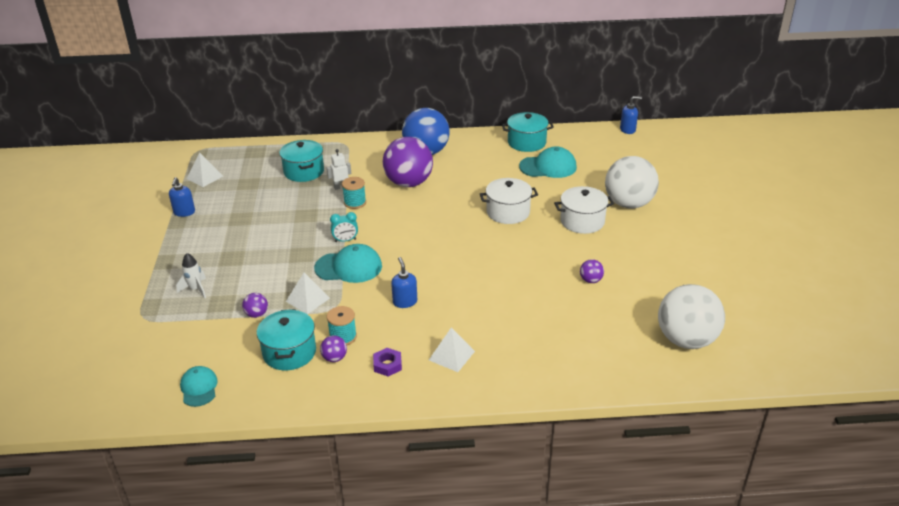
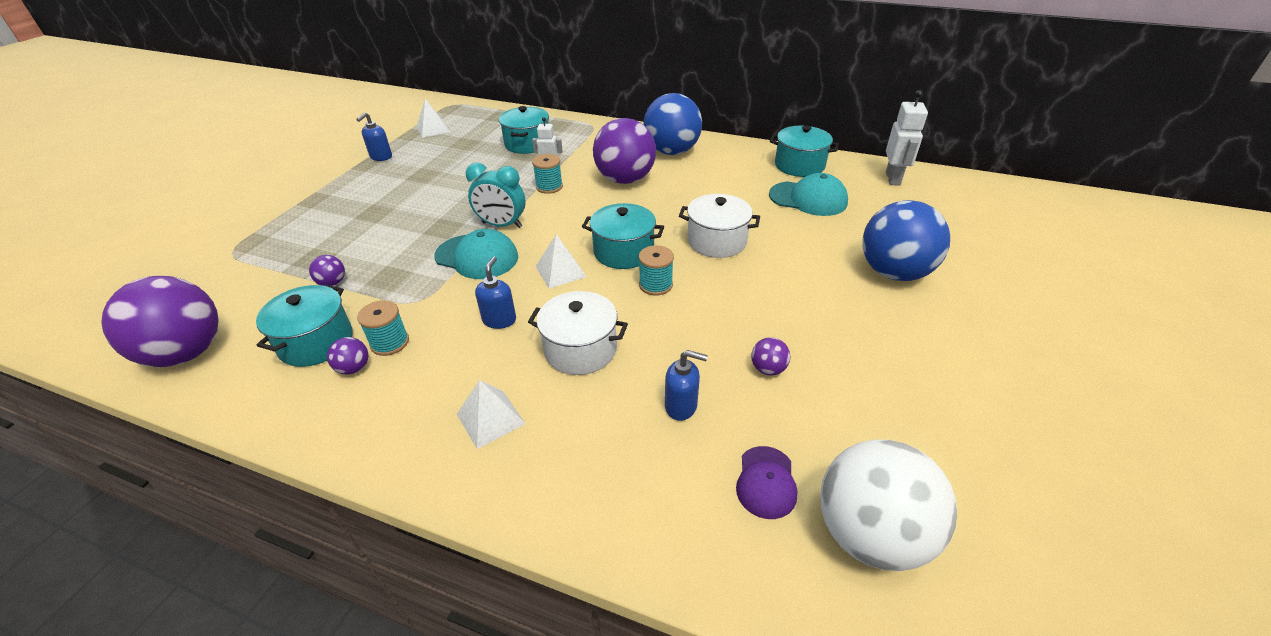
camera: 25 degrees right, 5 degrees up
white rocket [176,253,206,298] -> none
turquoise cap [180,366,218,407] -> purple ball [101,276,219,367]
white pyramid [286,273,330,314] -> white pyramid moved to [535,235,587,288]
turquoise clock [330,212,358,242] -> turquoise clock [466,163,526,228], size x1.61
purple nut [373,348,402,376] -> none
white pot [554,186,614,234] -> white pot moved to [528,291,628,375]
white ball [605,156,659,209] -> blue ball [862,200,950,281]
blue soap dispenser [620,96,642,134] -> blue soap dispenser moved to [665,350,708,421]
none -> turquoise pot [582,203,664,269]
none -> turquoise spool [639,245,674,295]
none -> purple cap [736,446,797,519]
none -> white robot [886,90,928,186]

